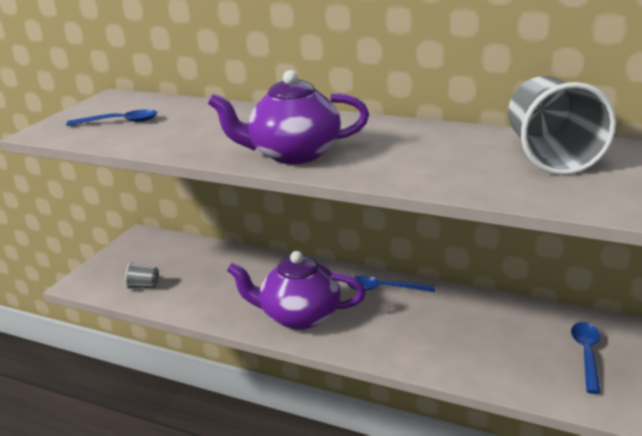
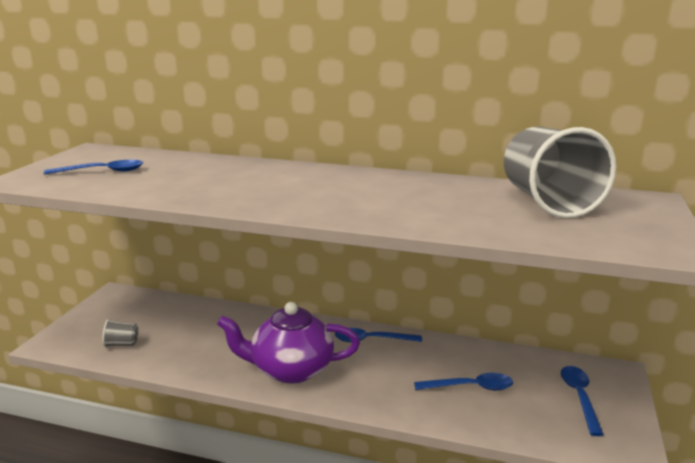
camera: 10 degrees left, 5 degrees down
purple teapot [208,70,369,164] -> none
none -> blue spoon [414,373,513,390]

